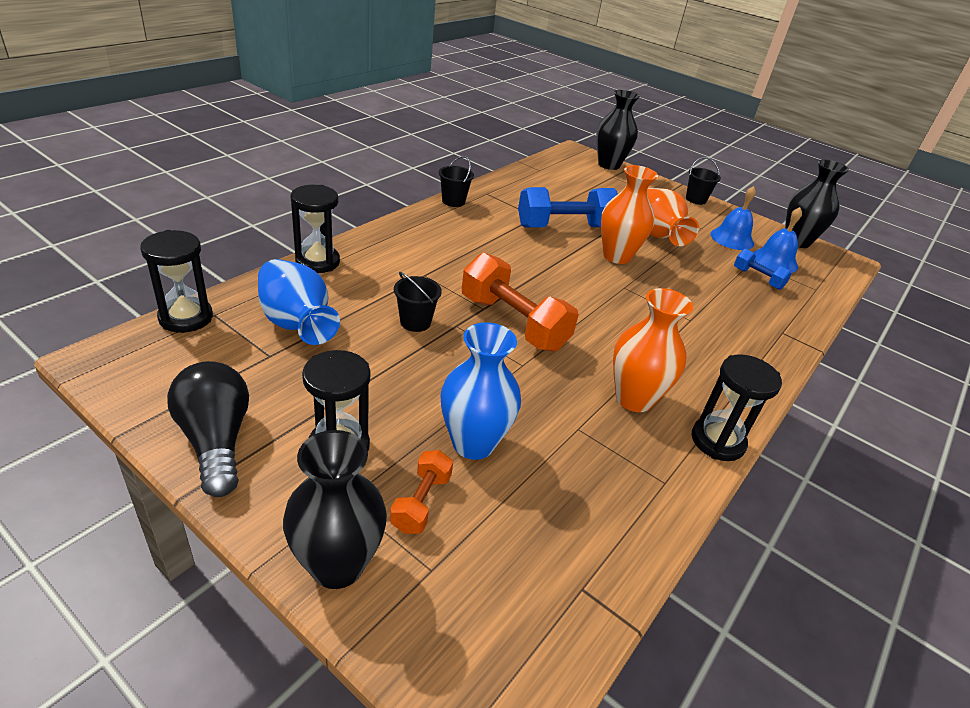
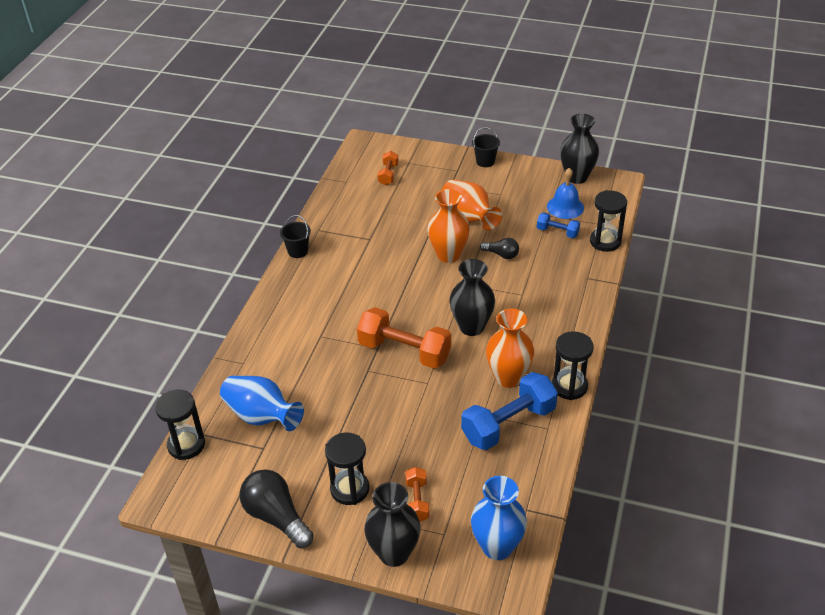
camera: 15 degrees left, 5 degrees up
black hourglass [291,185,340,273] -> black hourglass moved to [590,190,627,252]
black bucket [394,272,442,332] -> none
blue vase [440,322,521,460] -> blue vase moved to [471,476,527,560]
blue dumbbell [518,187,618,228] -> blue dumbbell moved to [461,372,558,450]
black vase [596,90,640,170] -> black vase moved to [449,259,495,336]
blue bell [711,186,756,250] -> none
none -> orange dumbbell [377,151,399,185]
none -> black light bulb [480,238,519,259]

